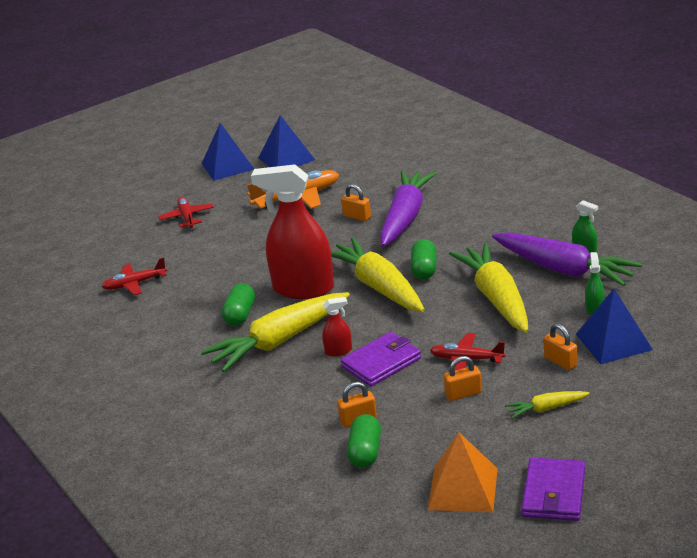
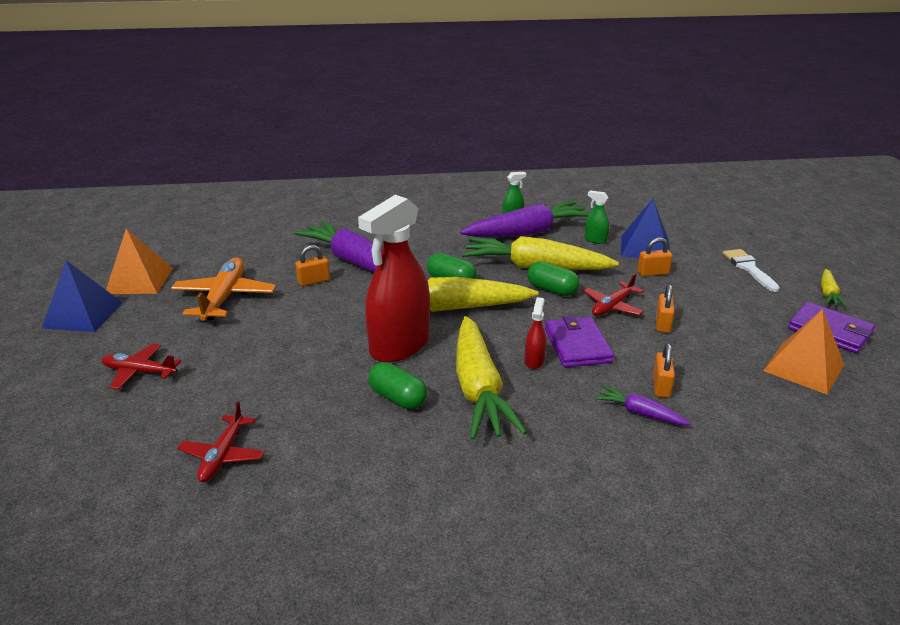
camera: 65 degrees left, 0 degrees up
blue pyramid [259,115,315,167] -> orange pyramid [106,229,173,294]
green capsule [347,414,381,468] -> green capsule moved to [527,262,579,296]
yellow carrot [505,391,589,419] -> yellow carrot moved to [821,269,847,308]
none -> purple carrot [595,385,691,425]
none -> white brush [723,249,780,292]

